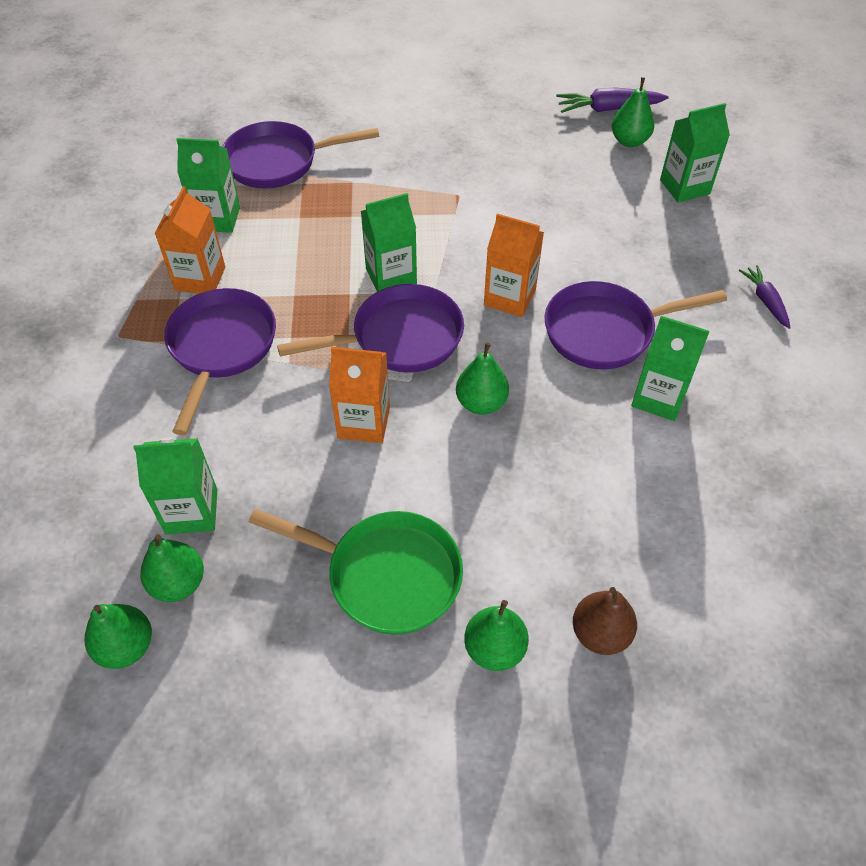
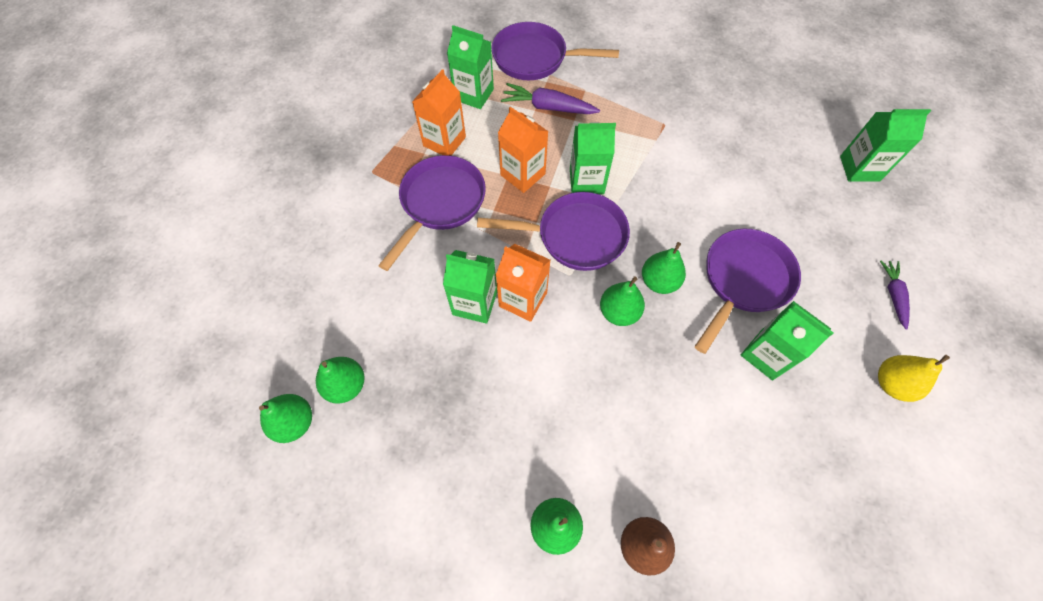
camera: 20 degrees right, 10 degrees up
green carton [133,438,217,535] -> green carton moved to [443,250,497,324]
green pan [249,509,463,635] -> none
orange carton [484,214,544,317] -> orange carton moved to [498,107,549,193]
purple pan [545,281,727,369] -> purple pan turned 120 degrees clockwise [695,229,801,354]
purple carrot [556,87,669,113] -> purple carrot moved to [501,83,600,114]
green pear [612,77,654,147] -> green pear moved to [642,242,686,294]
none -> yellow pear [878,355,950,402]

